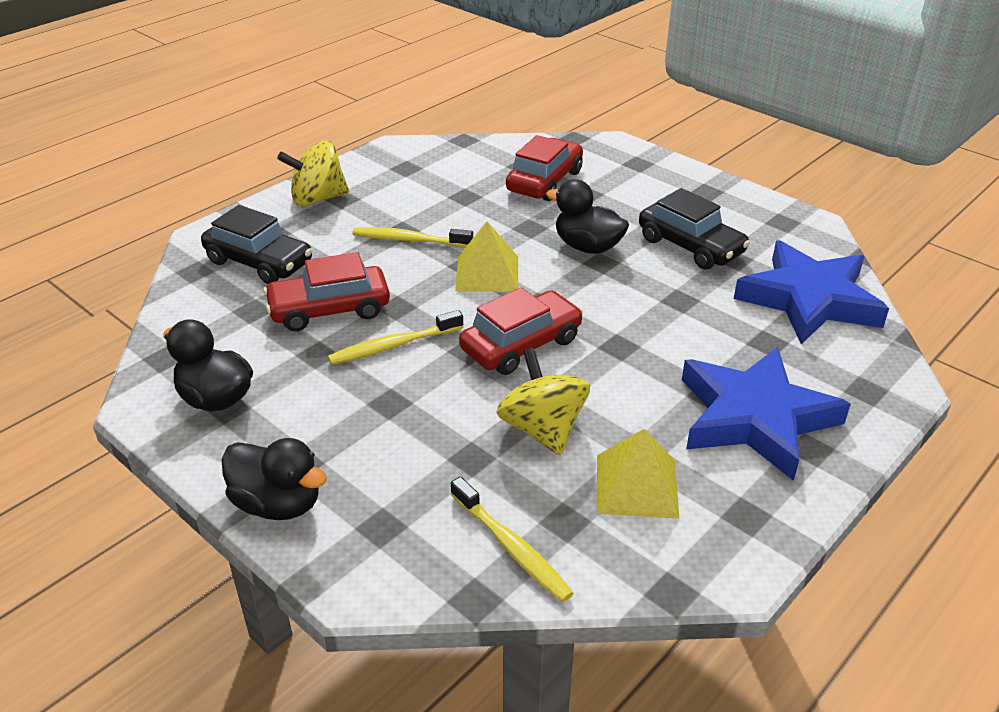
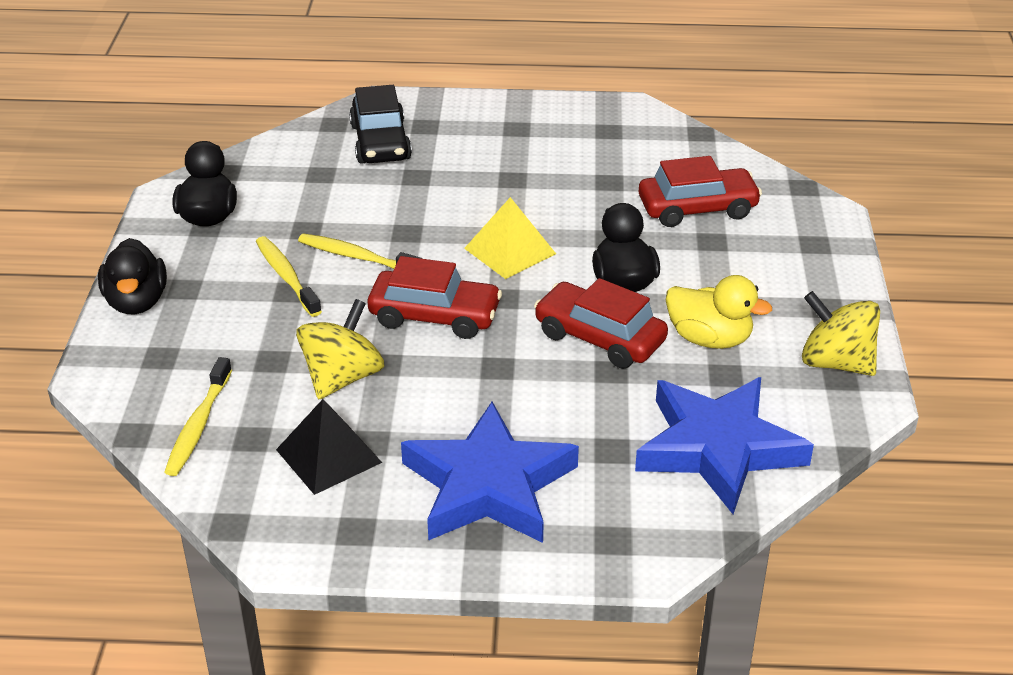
camera: 50 degrees right, 0 degrees up
red car [263,252,390,331] -> red car moved to [534,278,668,369]
yellow spinning top [277,141,349,207] -> yellow spinning top moved to [802,291,880,376]
yellow toothbrush [352,227,473,248] -> yellow toothbrush moved to [256,236,322,317]
yellow pyramid [597,429,679,519] -> black pyramid [276,399,382,495]
black car [639,188,750,270] -> yellow duck [666,275,772,349]

